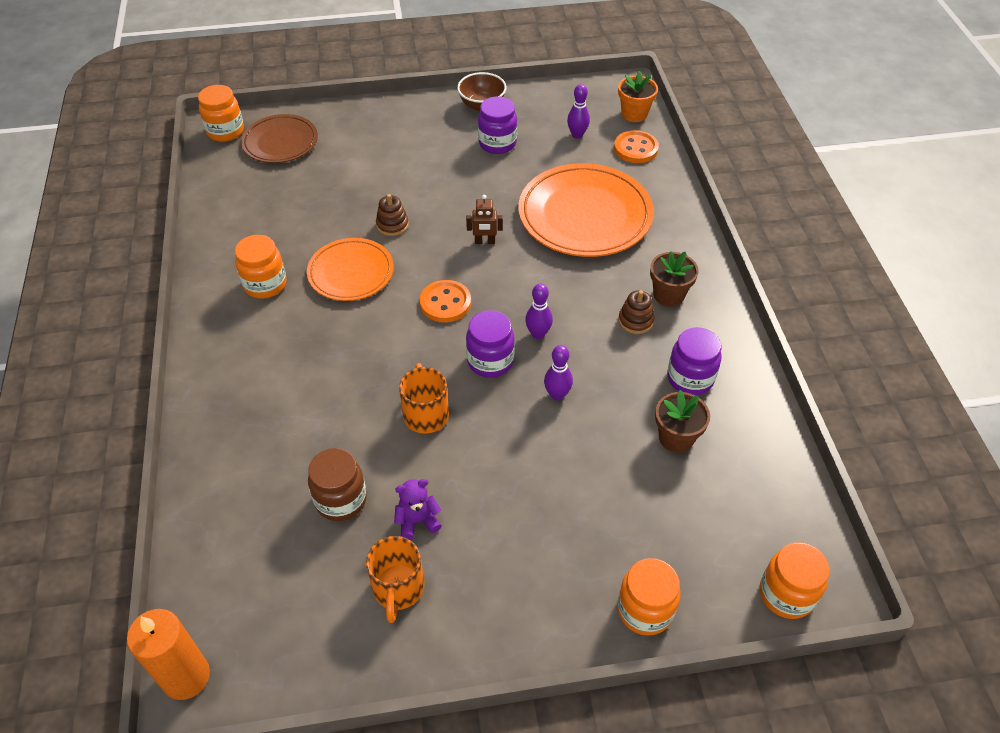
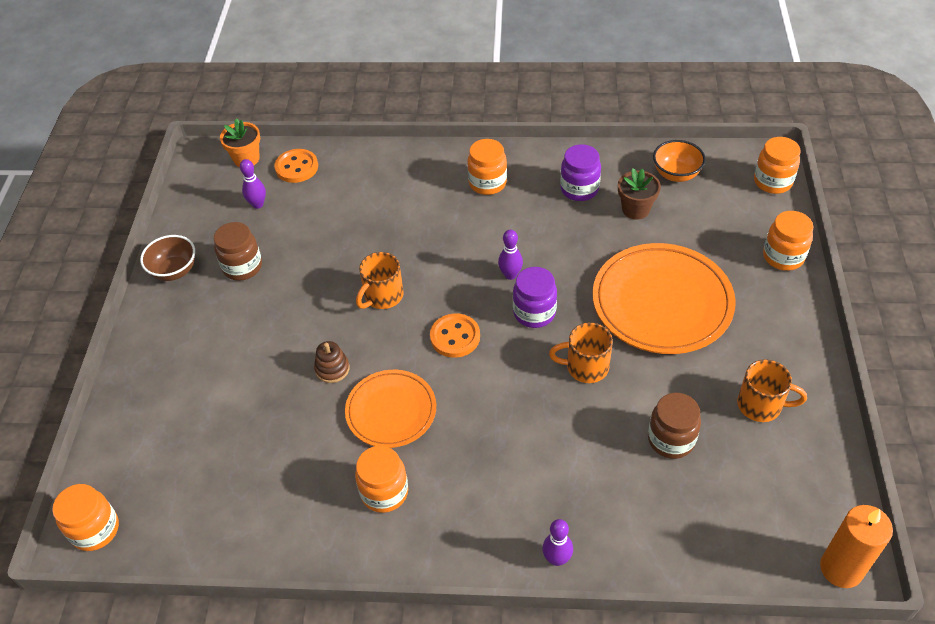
camera: 75 degrees left, 0 degrees up
brown plate [241,114,318,163] -> none
purple teddy bear [394,479,441,540] -> none
brown robot [466,195,503,244] -> orange mug [356,252,404,309]
purple jar [478,97,517,154] -> brown jar [214,222,262,281]
orange plate [518,163,654,257] -> orange plate moved to [592,243,736,354]
purple bowling pin [544,345,573,401] -> purple bowling pin moved to [542,519,573,566]
brown stacking toy [618,290,654,334] -> none
brown flower pot [650,251,699,307] -> orange jar [467,139,507,195]
none -> orange bowl [653,140,706,182]

